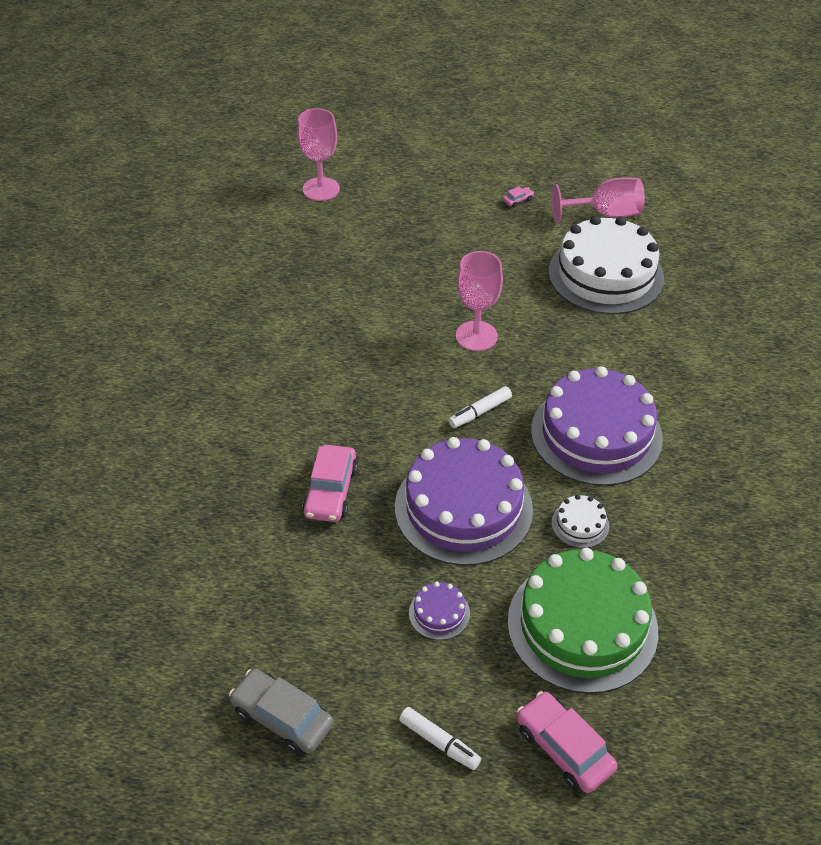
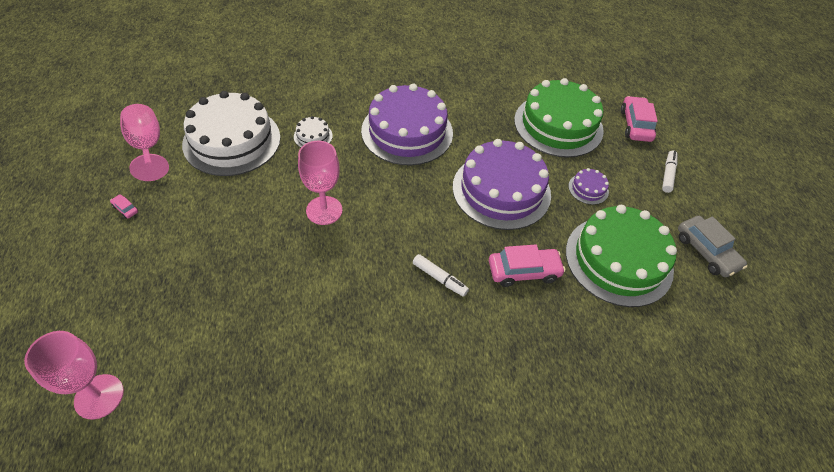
camera: 110 degrees left, 5 degrees up
grey car [229,669,334,755] -> grey car turned 45 degrees counterclockwise [678,216,747,277]
white marker [449,386,512,428] -> white marker moved to [413,254,469,297]
pink car [517,691,617,793] -> pink car turned 150 degrees clockwise [621,96,658,142]
white cake [552,495,609,548] -> white cake moved to [294,116,333,147]
none -> green cake [566,205,677,307]

